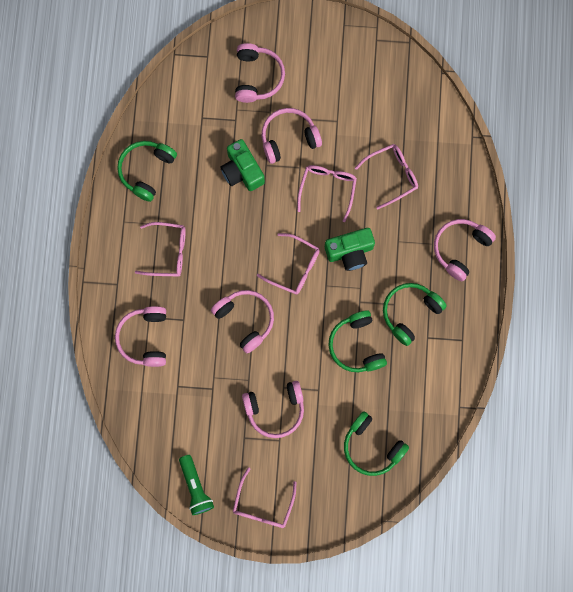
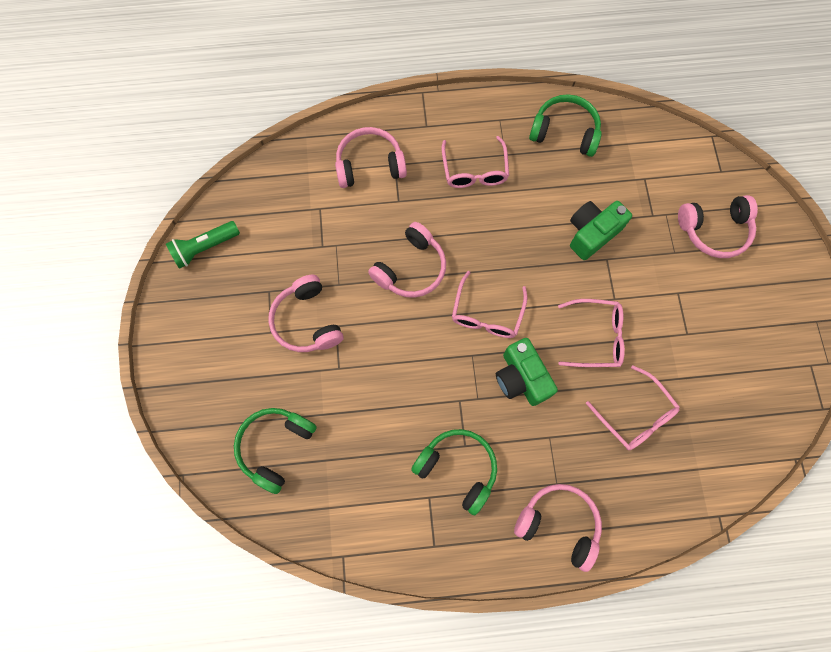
camera: 80 degrees right, 5 degrees down
pink glasses [233,467,297,528] -> none
pink headphones [262,108,322,164] -> none
green headphones [328,310,387,372] -> none

